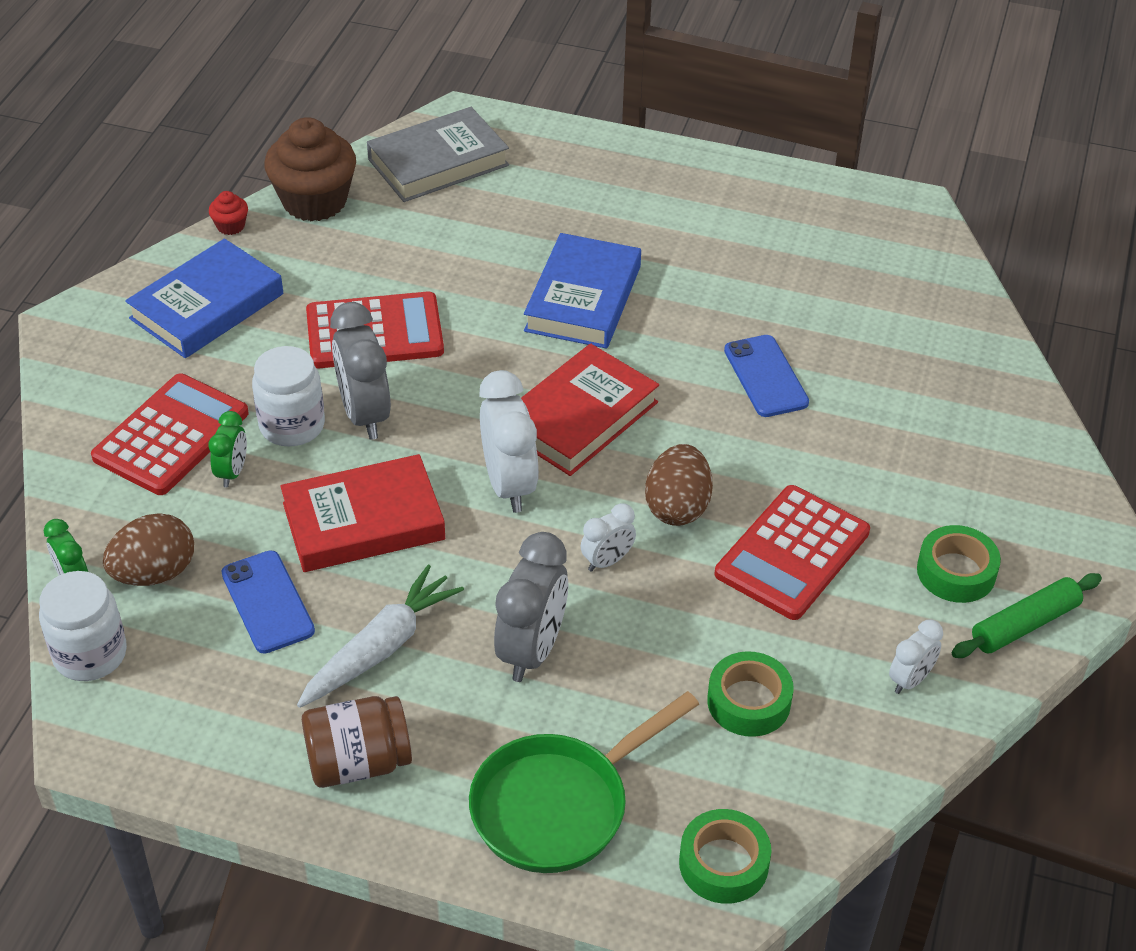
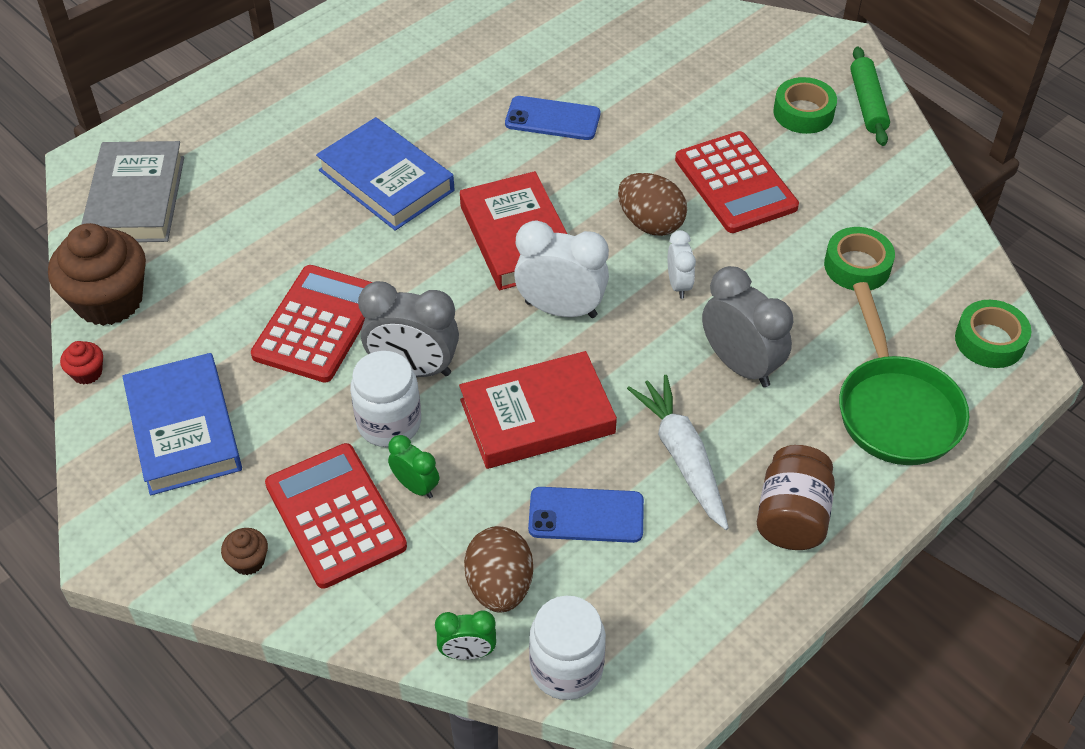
camera: 60 degrees left, 5 degrees up
red book [280,454,446,572] -> red book turned 60 degrees clockwise [459,351,617,469]
white clock [889,620,943,694] -> none
none -> brown cupcake [221,528,268,575]

